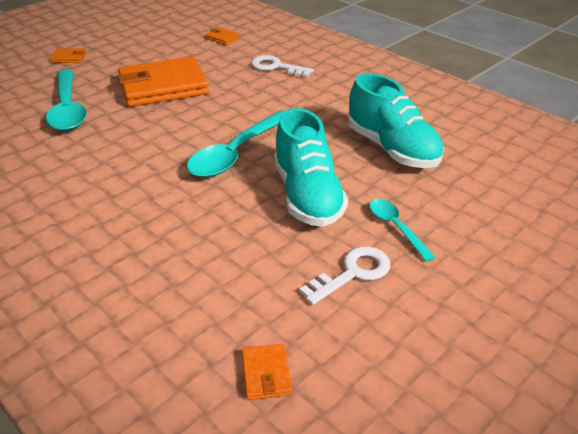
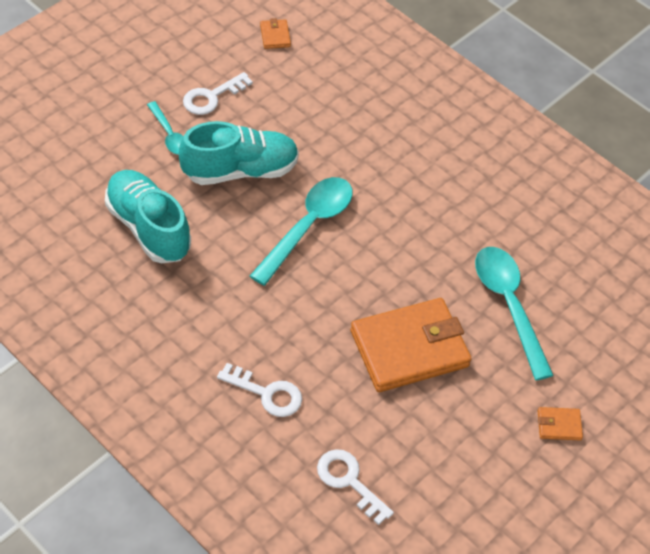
camera: 175 degrees right, 15 degrees up
orange wallet [205,27,241,45] -> white key [317,449,394,525]
turquoise shoe [274,108,348,227] -> turquoise shoe turned 90 degrees clockwise [179,121,299,185]

